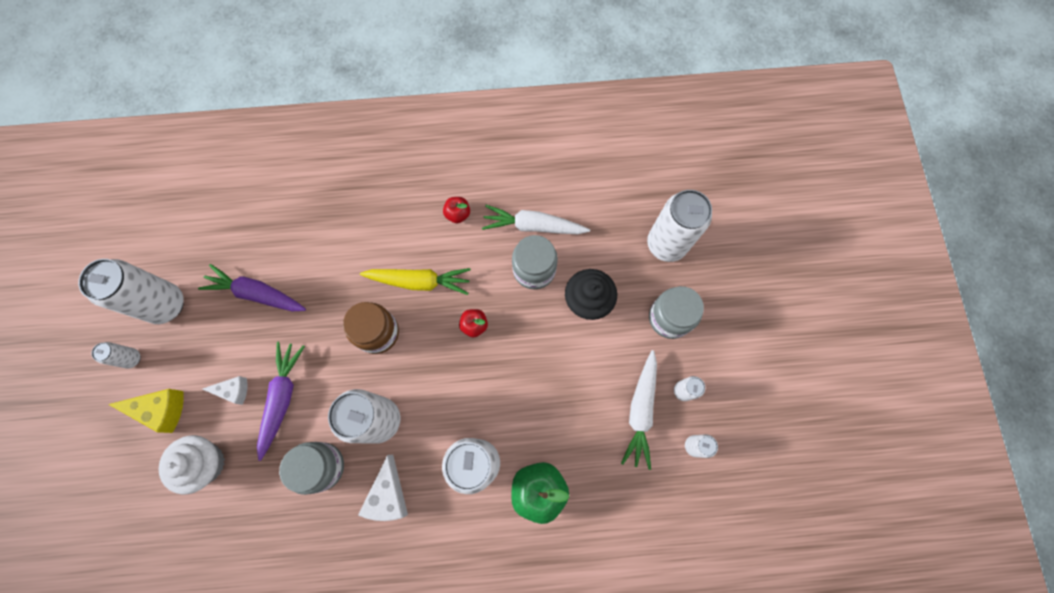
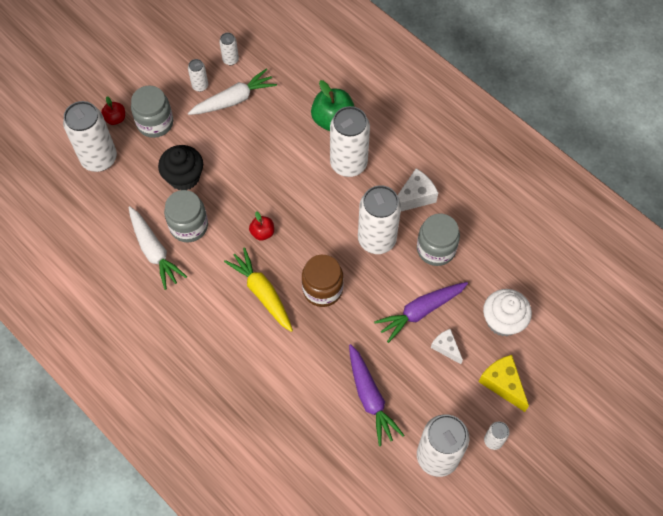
camera: 130 degrees left, 10 degrees down
red apple [443,197,470,223] -> red apple moved to [101,97,125,125]

